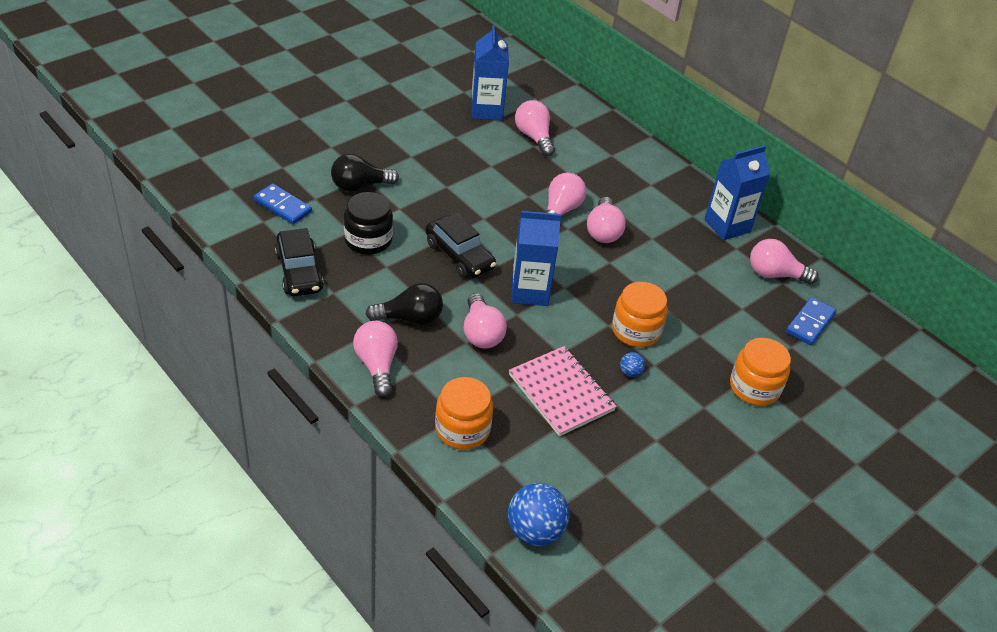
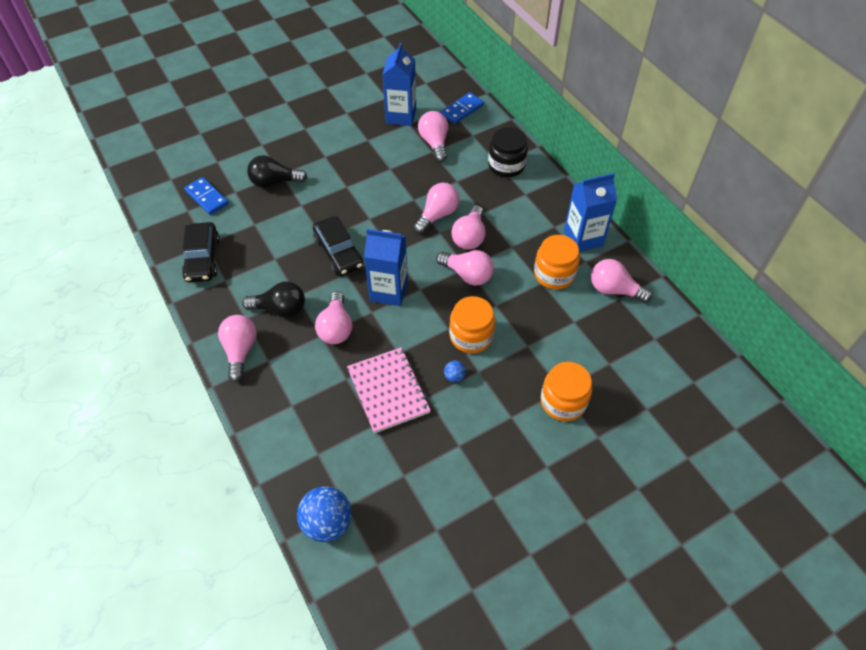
camera: 15 degrees right, 10 degrees up
black jar [344,192,393,255] -> black jar moved to [488,127,528,177]
orange jar [435,377,493,450] -> orange jar moved to [534,235,580,289]
blue domino [786,297,837,345] -> blue domino moved to [441,92,484,124]
none -> pink light bulb [436,250,494,285]

